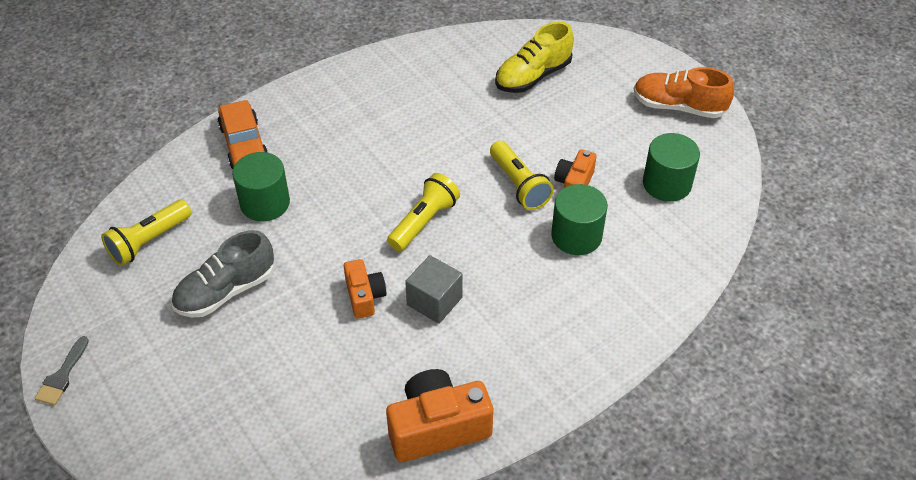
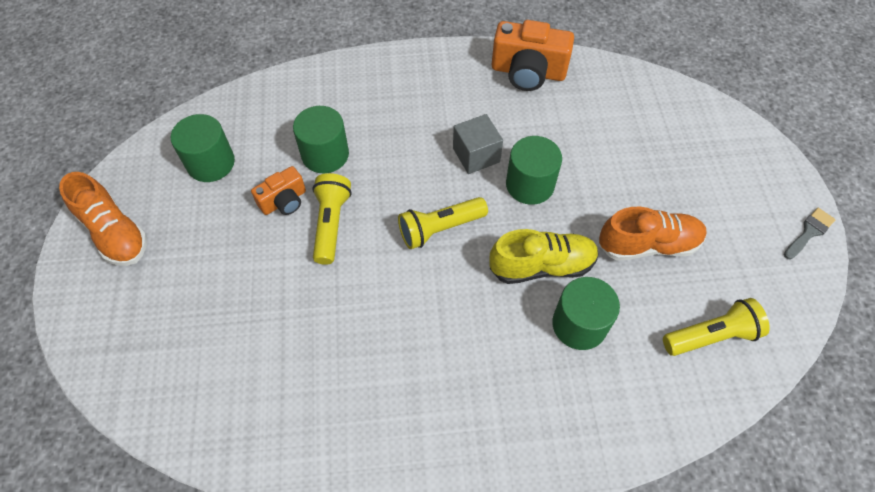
camera: 150 degrees left, 10 degrees up
grey shoe [172,230,274,317] -> orange shoe [599,207,707,261]
orange car [217,100,268,169] -> none
orange camera [344,259,386,319] -> green cylinder [506,136,562,205]
yellow shoe [495,21,574,93] -> yellow shoe moved to [489,229,599,284]

